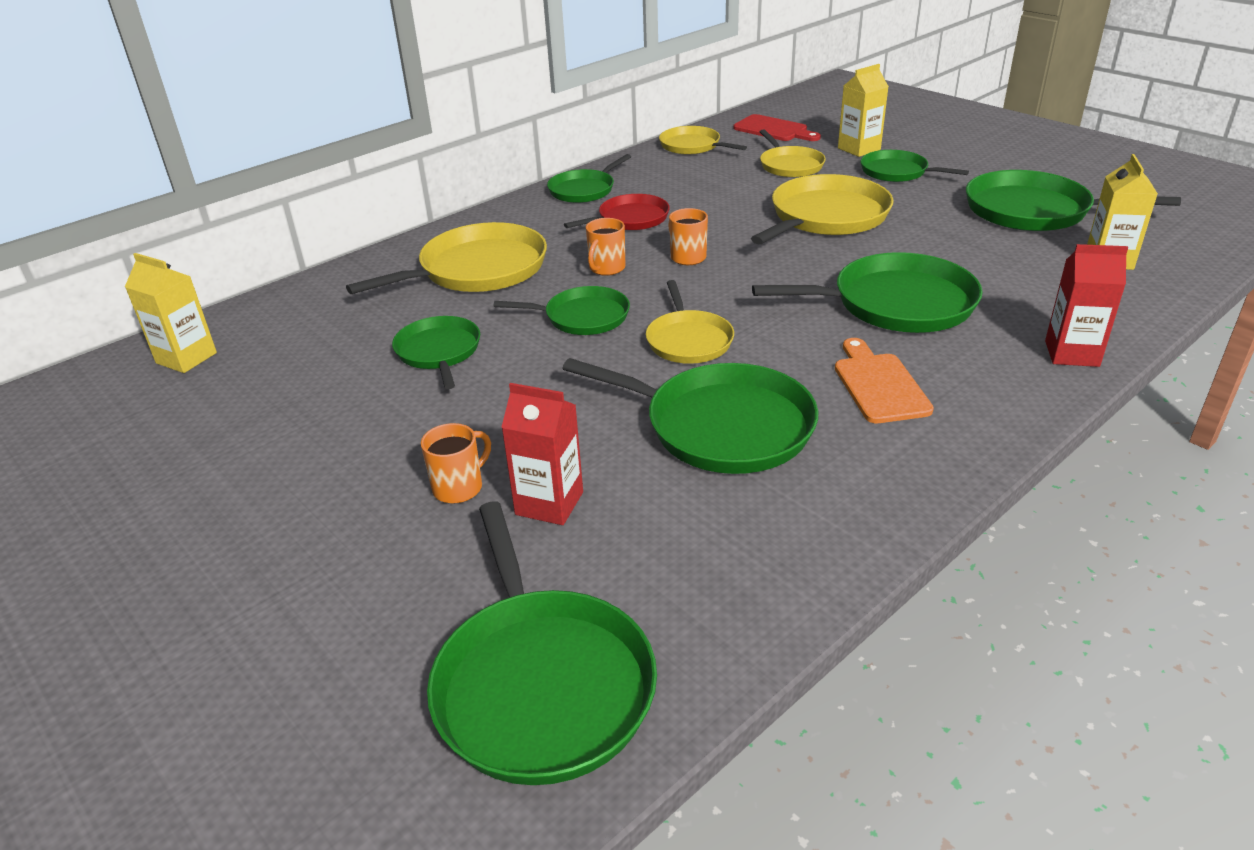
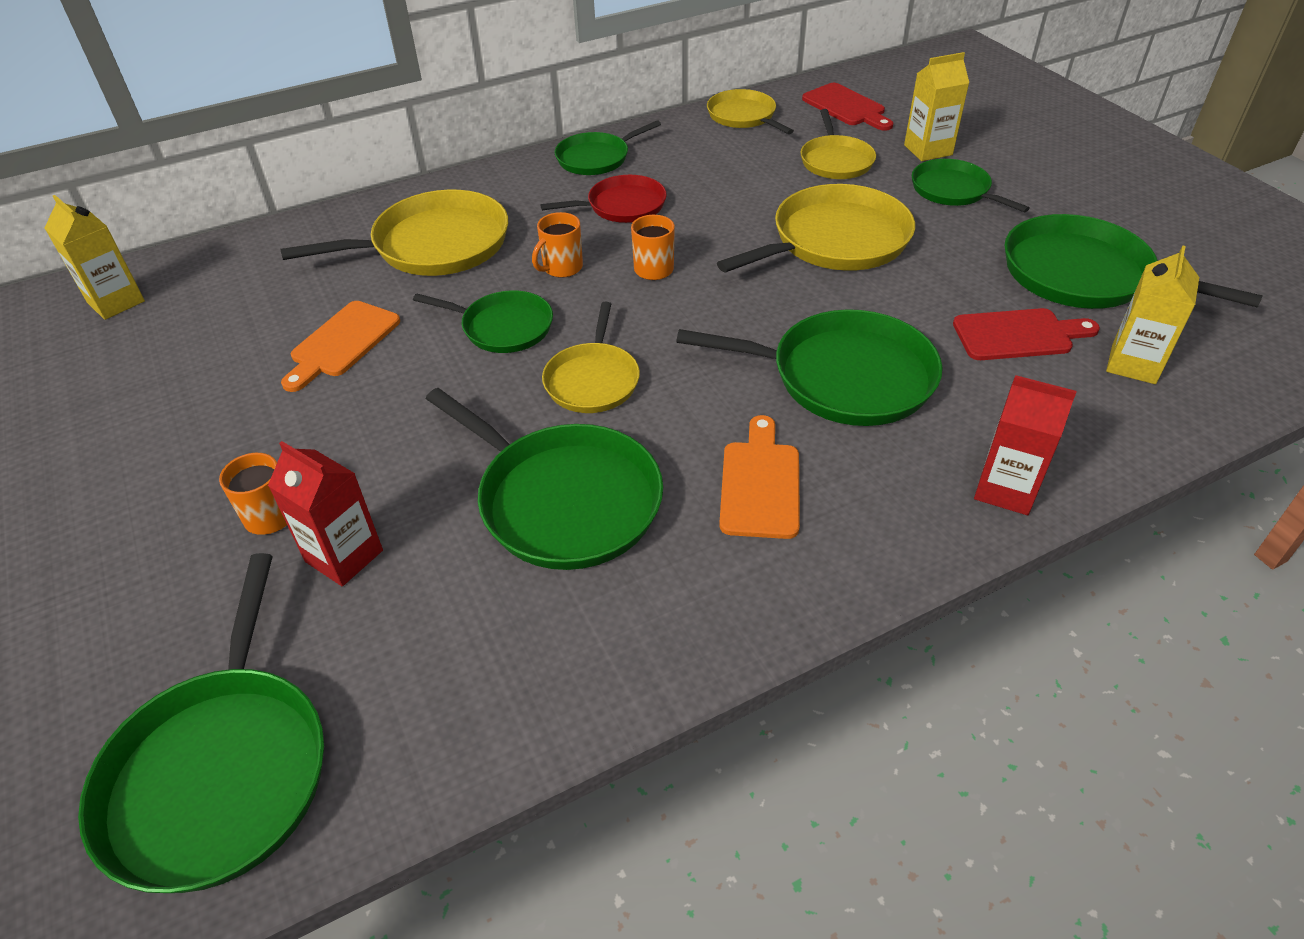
camera: 15 degrees right, 10 degrees up
green pan [392,316,480,389] -> orange cutting board [281,301,400,392]
none -> red cutting board [953,308,1100,360]

